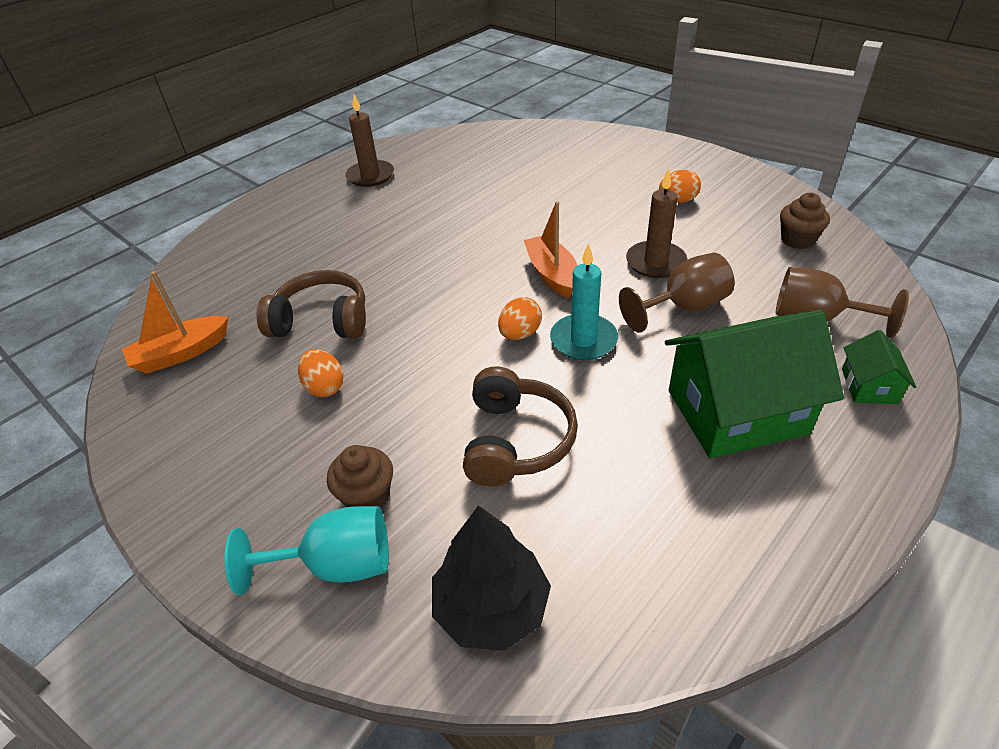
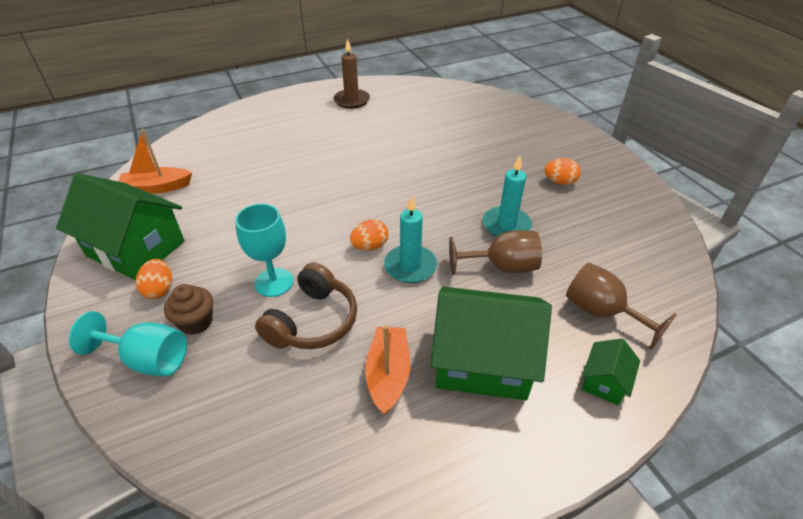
camera: 20 degrees right, 0 degrees up
brown headphones [256,270,366,338] -> none
orange egg [298,349,344,397] -> orange egg moved to [136,259,172,299]
black tree [432,506,551,651] -> none
orange boat [524,201,577,298] -> orange boat moved to [365,325,410,414]
brown candle [626,168,687,278] -> turquoise candle [483,155,532,237]
brown cupcake [780,193,830,249] -> none
none -> green house [56,173,185,281]
none -> turquoise goblet [235,203,293,297]

